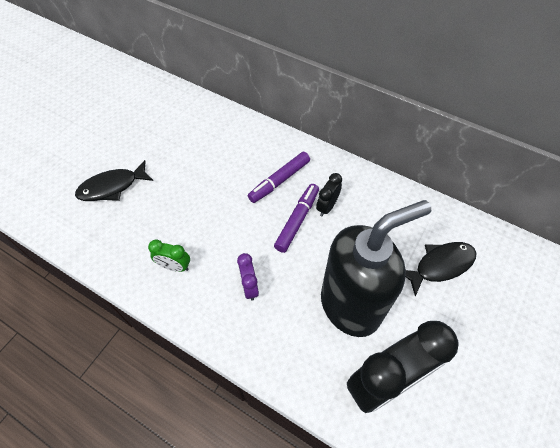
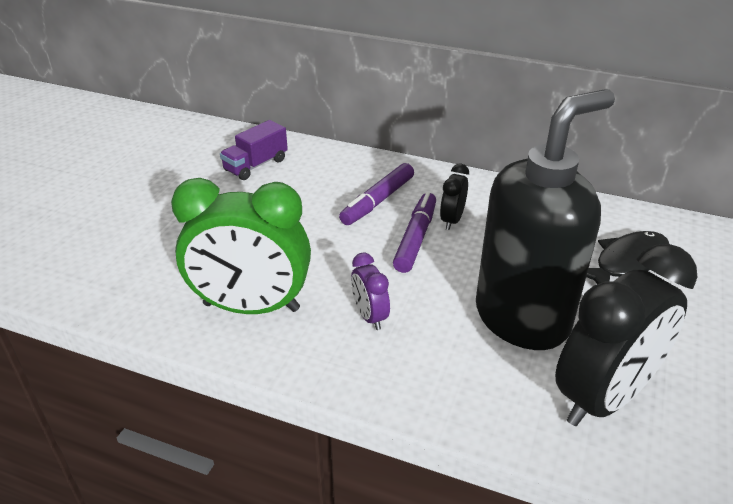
camera: 10 degrees left, 20 degrees down
black fish [75,160,154,201] -> none
green clock [148,240,190,272] -> green clock [171,178,311,314], size x2.20
none -> purple truck [220,120,288,180]

